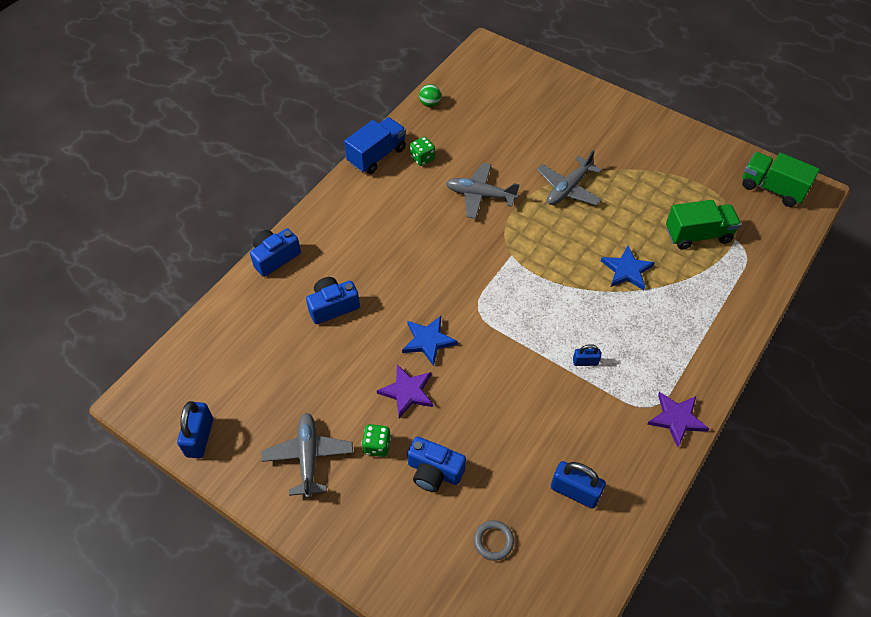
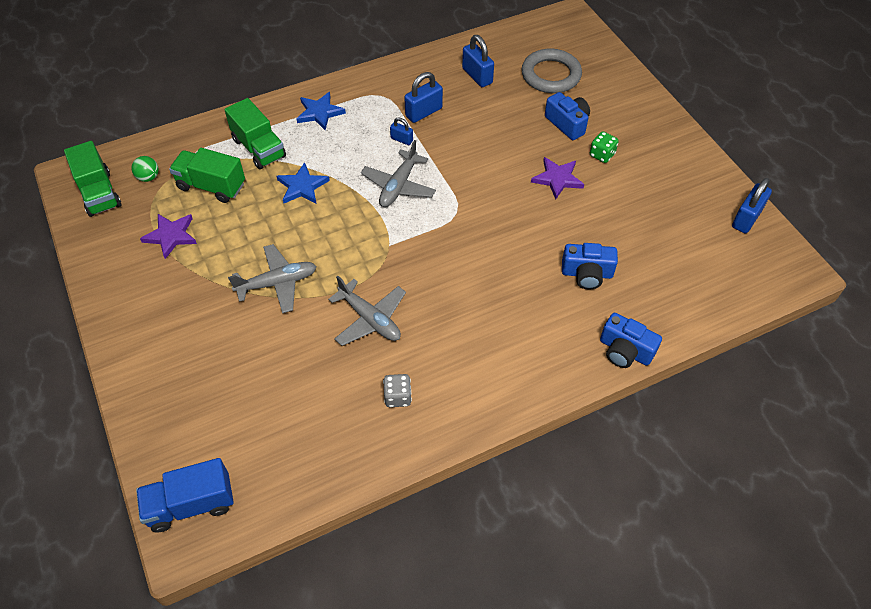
camera: 150 degrees left, 0 degrees up
blue camera [250,228,301,277] -> blue camera turned 45 degrees clockwise [600,313,662,368]
grey plane [261,413,353,498] -> grey plane moved to [361,140,436,207]
blue truck [344,117,406,174] -> blue truck moved to [136,458,234,533]
blue star [402,316,458,366] -> blue star moved to [297,92,346,130]
green dice [410,137,435,166] -> grey dice [383,374,412,407]
green ball [419,84,441,107] -> green ball moved to [131,156,159,182]
grey ring [474,520,514,561] -> grey ring [522,49,582,93], size x2.03
purple star [647,392,709,447] -> purple star moved to [140,214,197,259]
none -> green truck [224,98,286,169]
none -> blue padlock [404,72,443,123]

